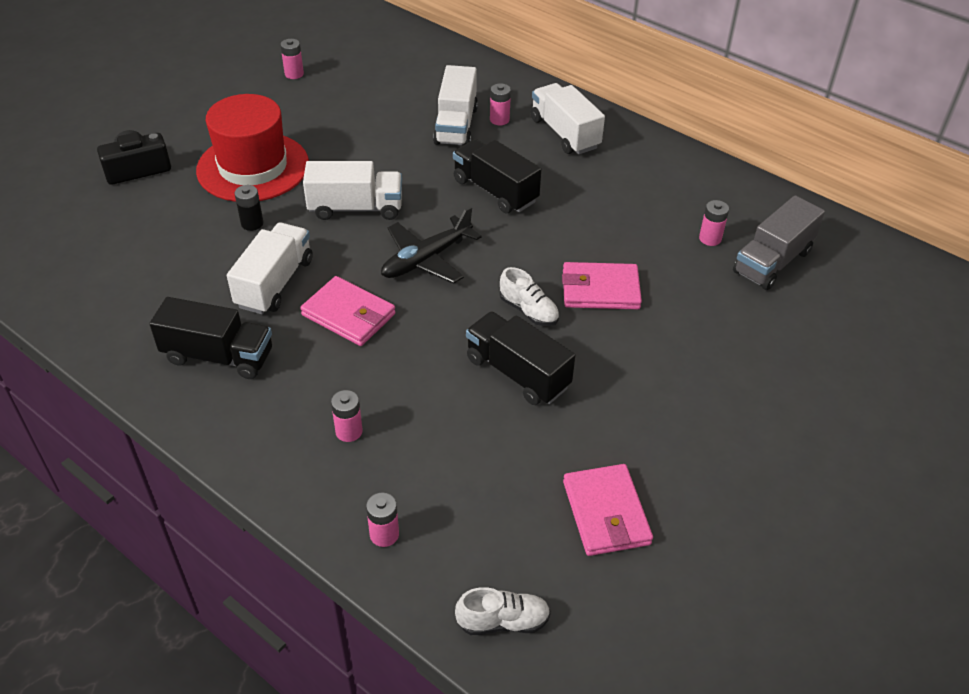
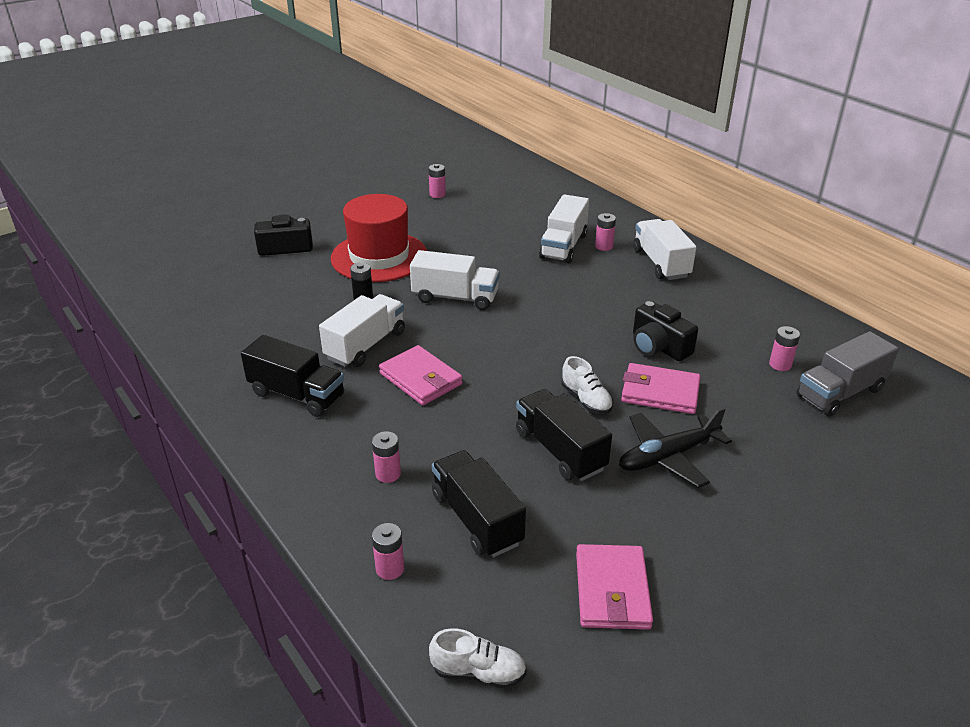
camera: 15 degrees right, 10 degrees down
black plane [381,206,482,284] -> black plane moved to [619,407,732,488]
black truck [453,139,541,214] -> black truck moved to [432,450,526,557]
none -> black camera [633,301,698,361]

